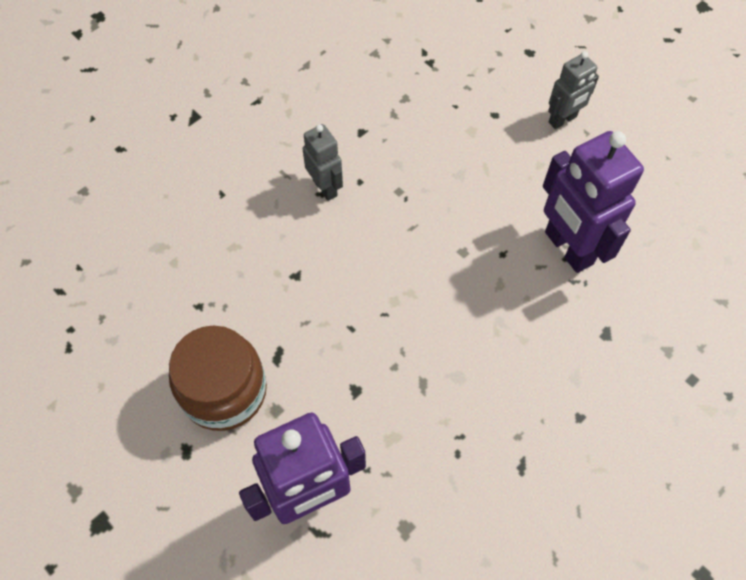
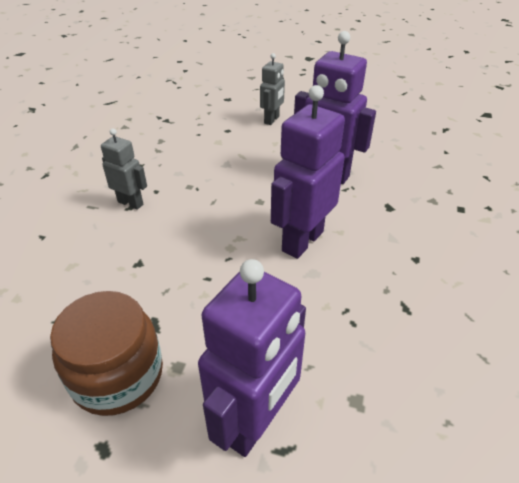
camera: 30 degrees left, 20 degrees down
none -> purple robot [271,85,345,259]

